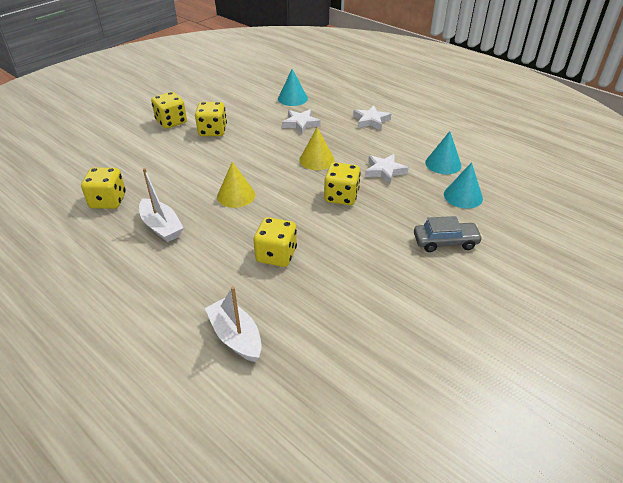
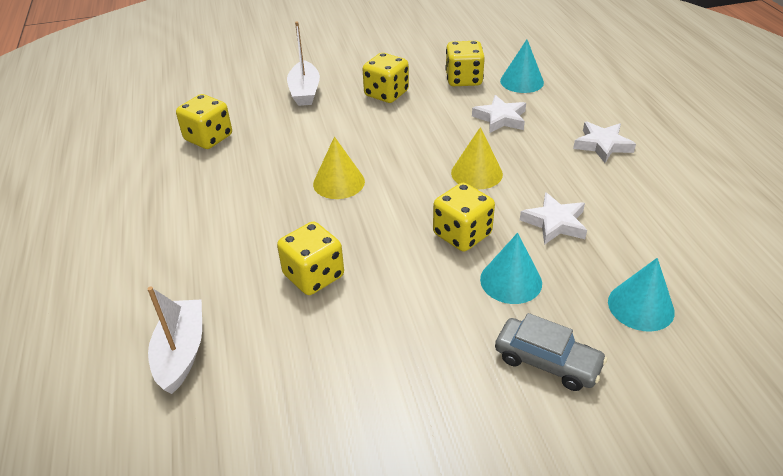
camera: 35 degrees right, 0 degrees up
white boat [139,168,183,242] -> white boat moved to [287,21,320,106]
yellow dice [151,92,187,129] -> yellow dice moved to [445,41,485,86]
turquoise cone [425,131,461,174] -> turquoise cone moved to [480,233,542,304]

